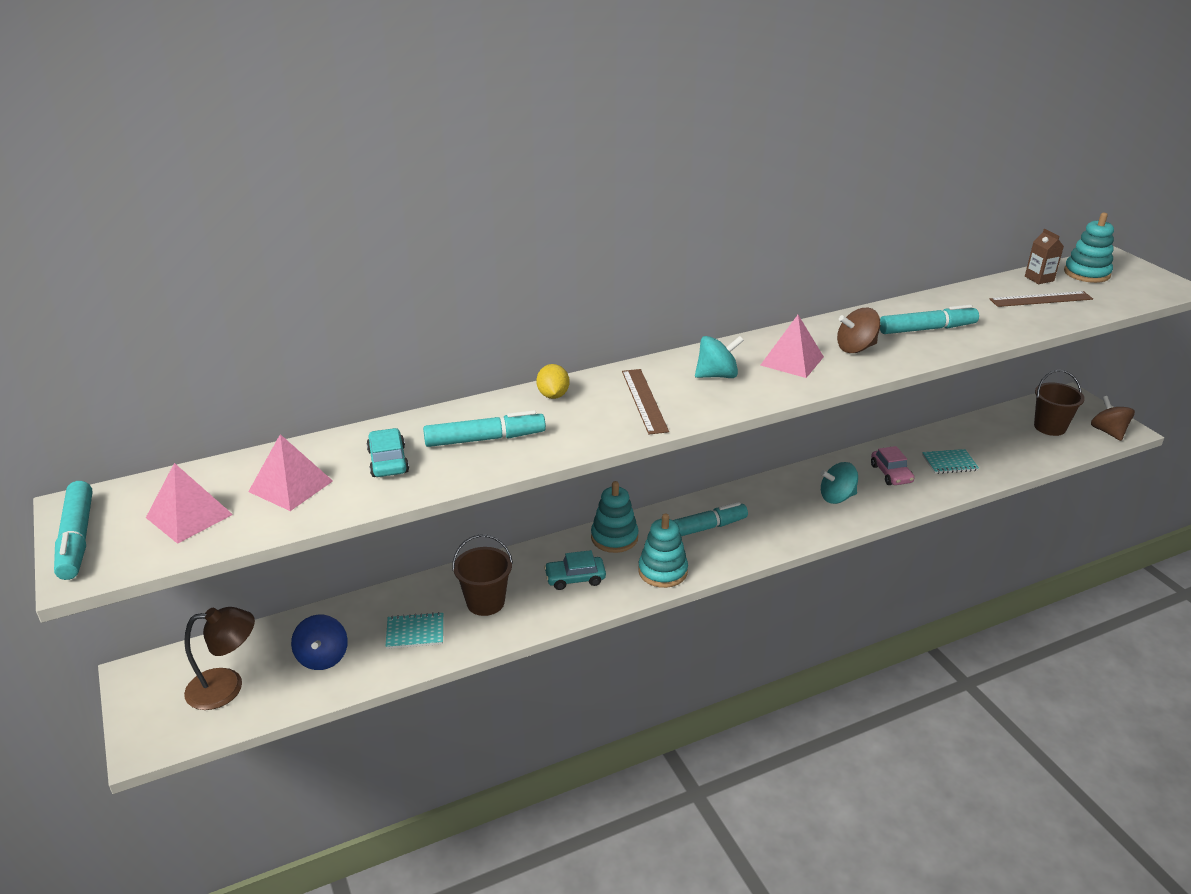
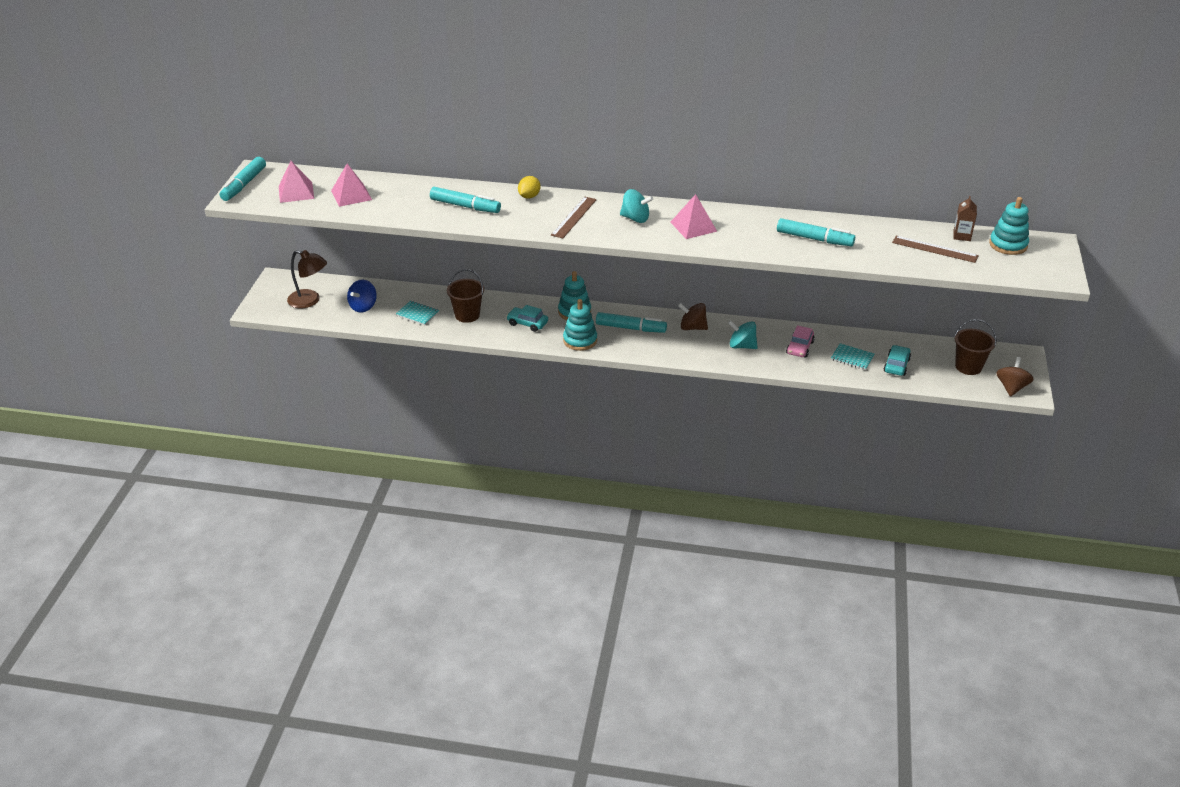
camera: 35 degrees right, 5 degrees up
turquoise car [366,428,409,477] -> turquoise car moved to [884,345,911,376]
brown spinning top [837,308,881,353] -> brown spinning top moved to [678,303,708,330]

